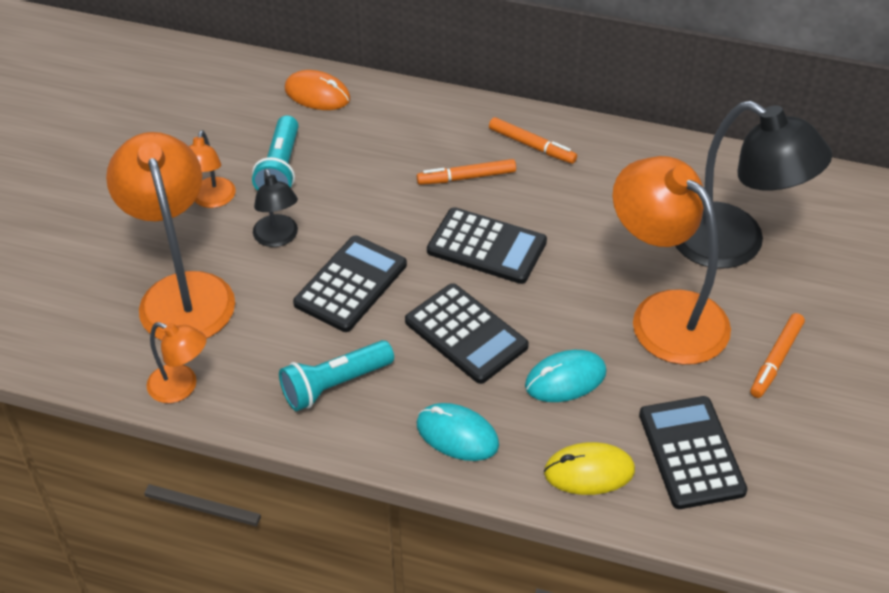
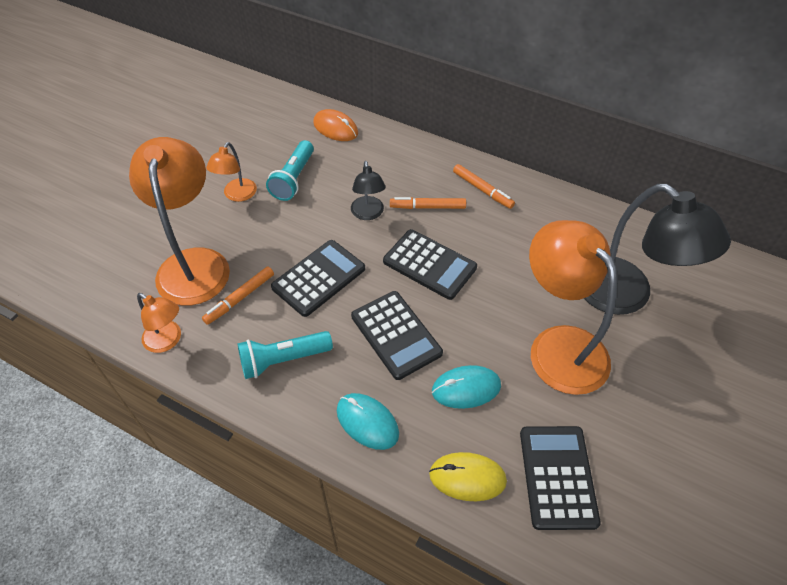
camera: 10 degrees right, 5 degrees up
black lamp [253,169,298,247] -> black lamp moved to [351,161,386,220]
orange marker [751,313,805,398] -> orange marker moved to [202,266,274,325]

